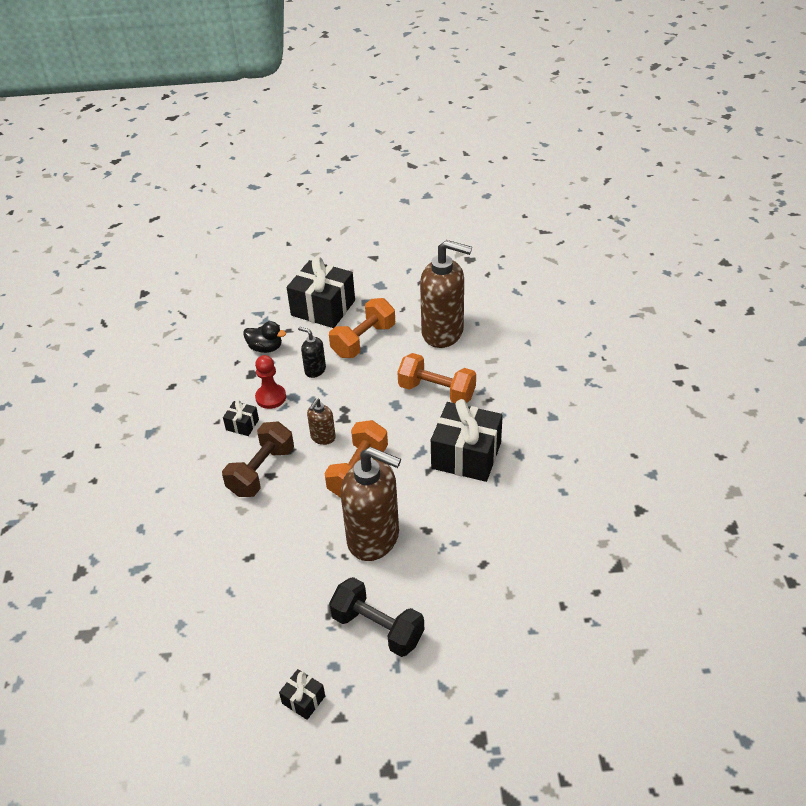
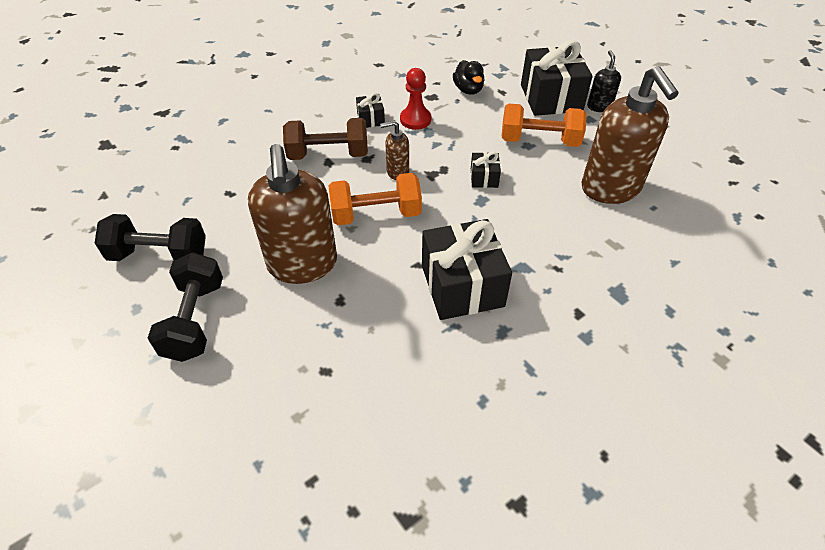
camera: 55 degrees right, 5 degrees up
black gift [279,669,325,720] -> black gift moved to [471,152,501,188]
black soap dispenser [298,327,326,378] -> black soap dispenser moved to [587,50,621,112]
orange dumbbell [397,353,476,403] -> none
none -> black dumbbell [95,214,206,261]

